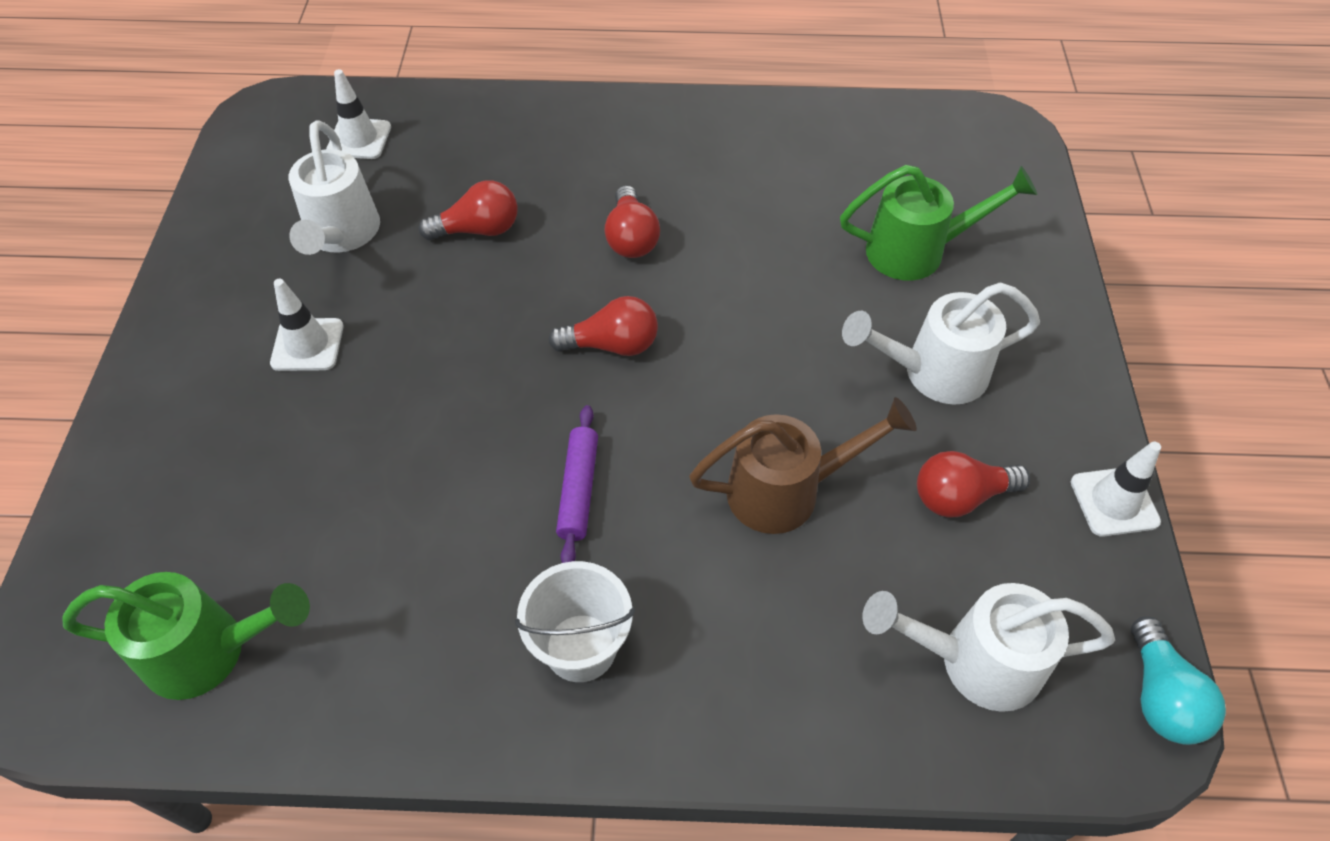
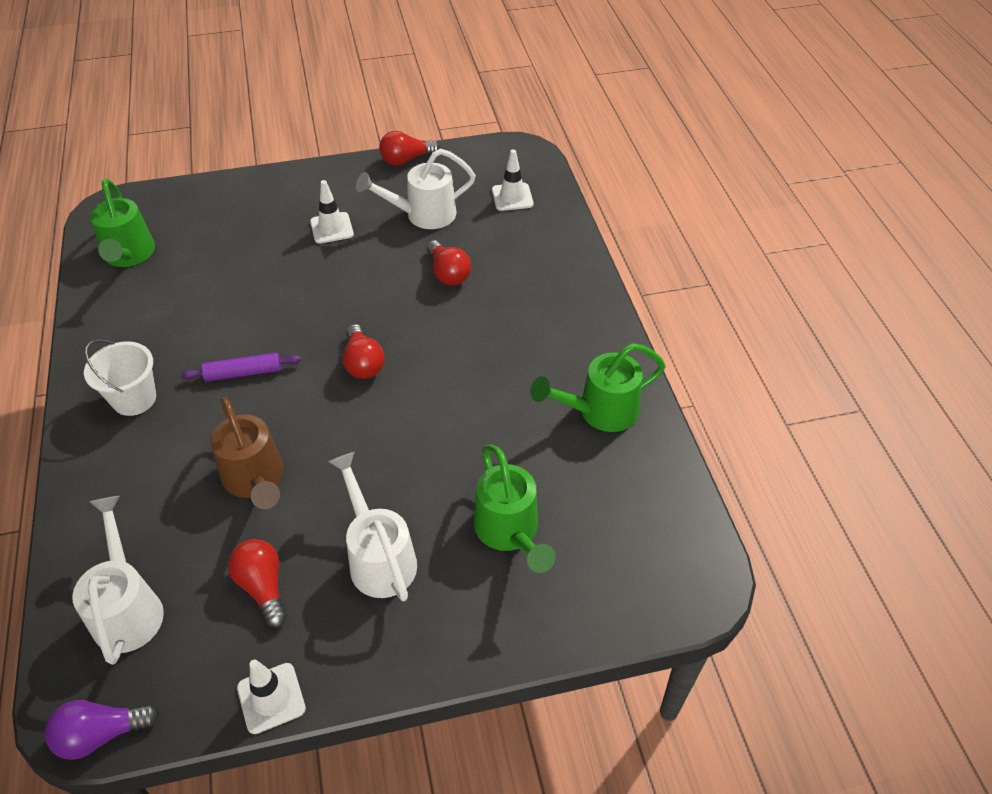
camera: 75 degrees right, 5 degrees down
red light bulb [605,185,660,258] -> red light bulb moved to [379,131,440,165]
turquoise light bulb [1131,616,1226,745] -> purple light bulb [45,700,160,760]
none -> green watering can [531,343,666,432]

